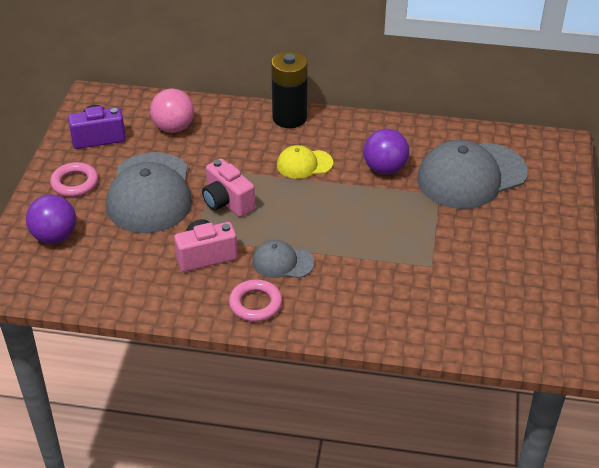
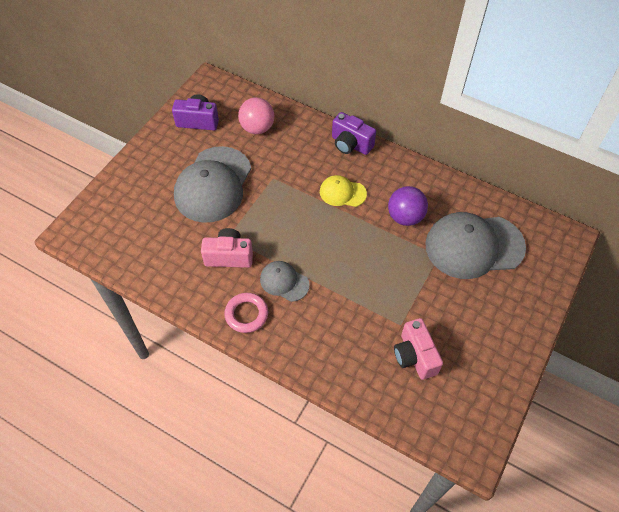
camera: 20 degrees right, 15 degrees up
purple ball [26,195,76,244] -> none
pink ring [50,162,98,197] -> none
pink camera [202,159,255,217] -> pink camera moved to [394,318,443,380]
black battery [271,51,308,128] -> purple camera [332,112,376,155]

